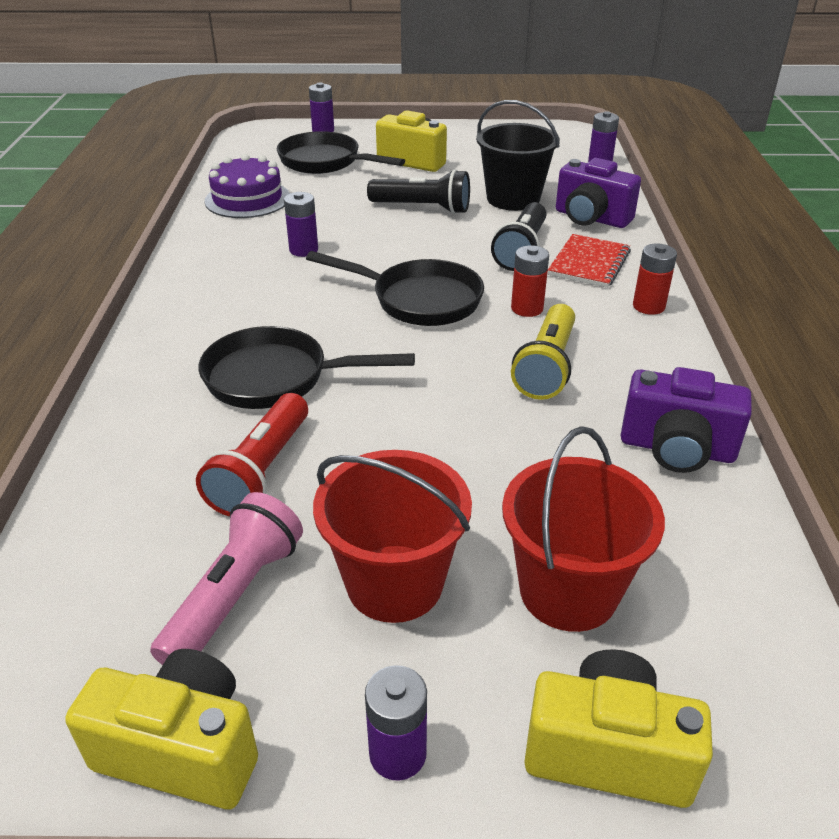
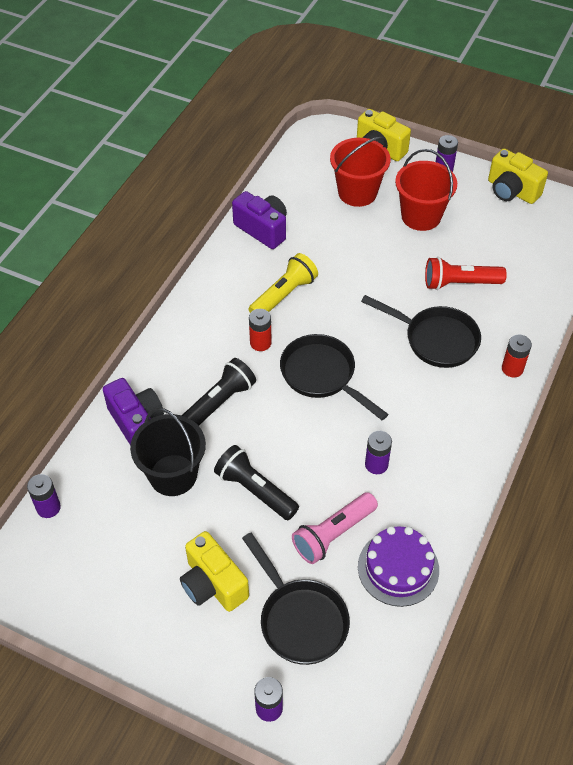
camera: 155 degrees left, 15 degrees up
pink flashlight [150,492,303,665] -> pink flashlight moved to [292,492,378,564]
red flashlight [196,393,308,516] -> red flashlight turned 135 degrees counterclockwise [425,257,507,290]
red notebook [548,234,631,288] -> none
red battery [633,243,677,315] -> red battery moved to [502,334,532,377]

